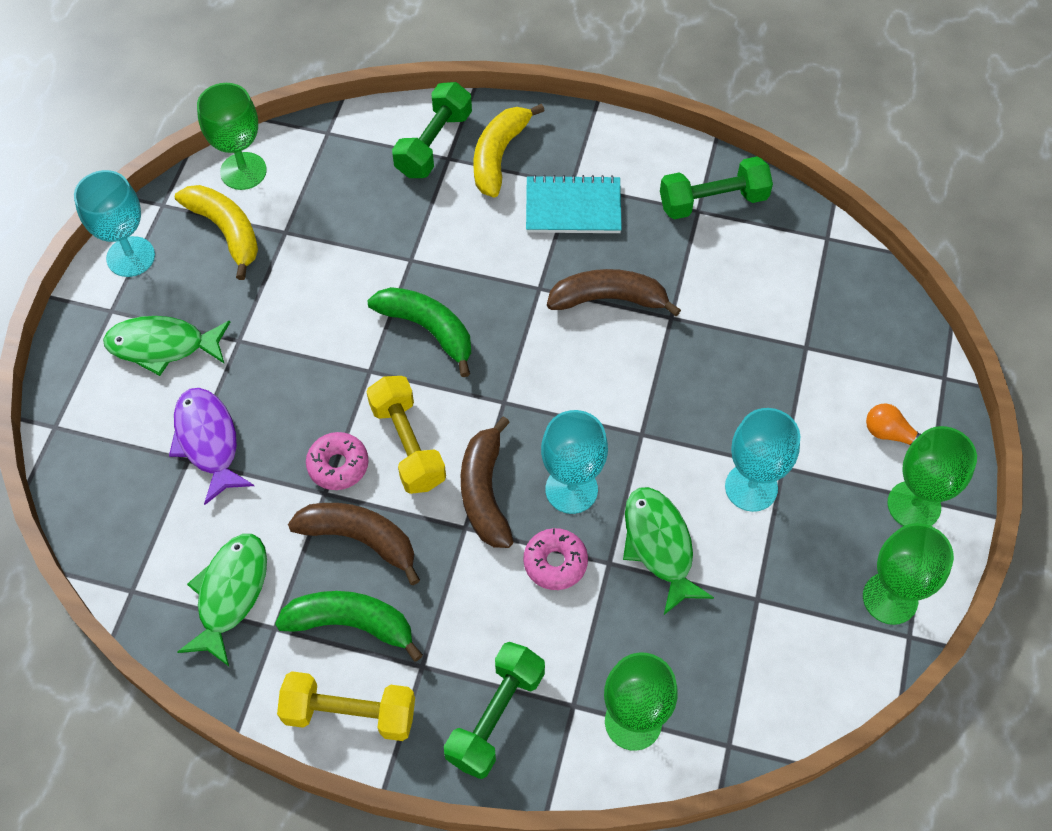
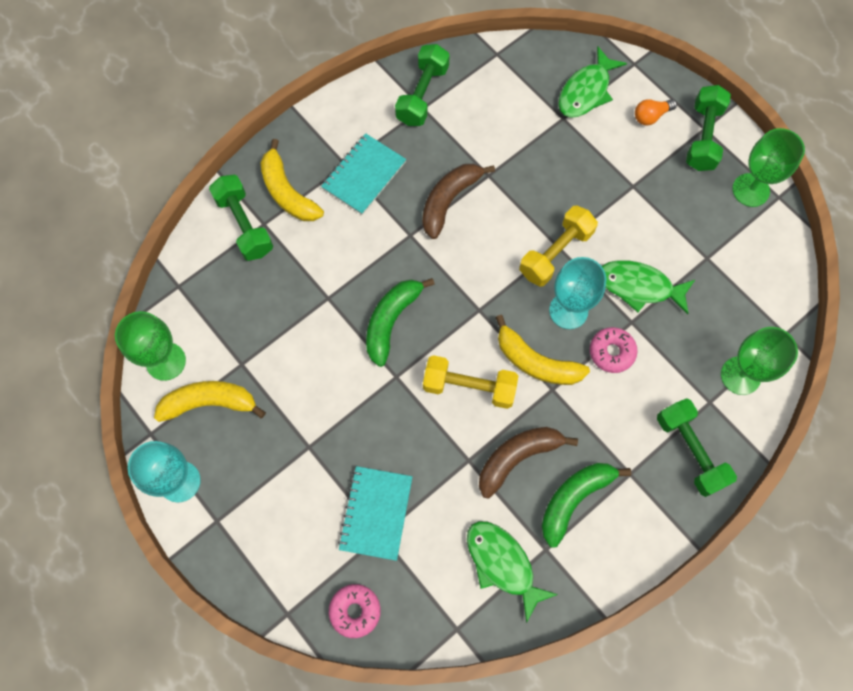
camera: 55 degrees left, 10 degrees up
green fish [103,316,230,376] -> green fish moved to [558,46,627,118]
purple fish [169,388,254,505] -> turquoise notebook [338,466,413,561]
yellow dumbbell [277,671,415,741] -> yellow dumbbell moved to [519,206,598,287]
pink donut [306,432,369,490] -> pink donut moved to [329,584,381,638]
green banana [367,287,471,377] -> green banana turned 45 degrees counterclockwise [366,278,435,367]
brown banana [461,416,514,548] -> yellow banana [495,315,590,385]
turquoise goblet [725,408,800,512] -> none
green goblet [887,426,977,526] -> green dumbbell [686,85,731,171]

